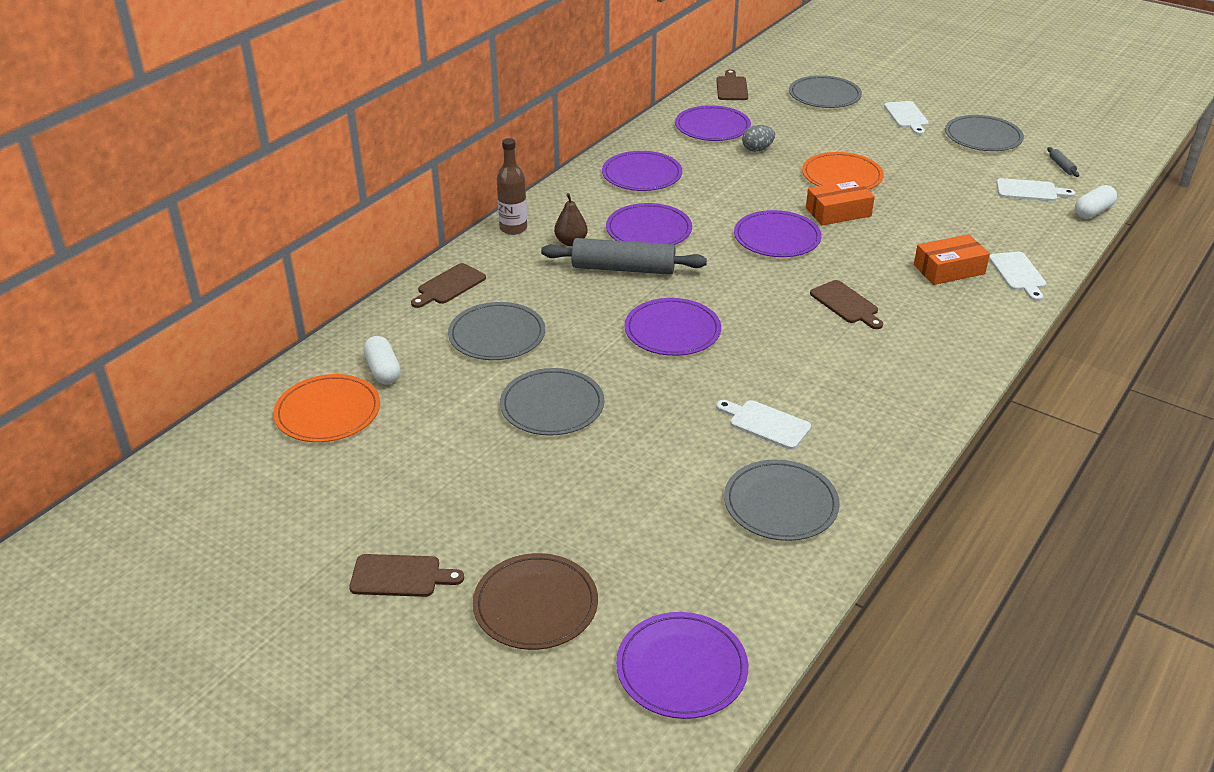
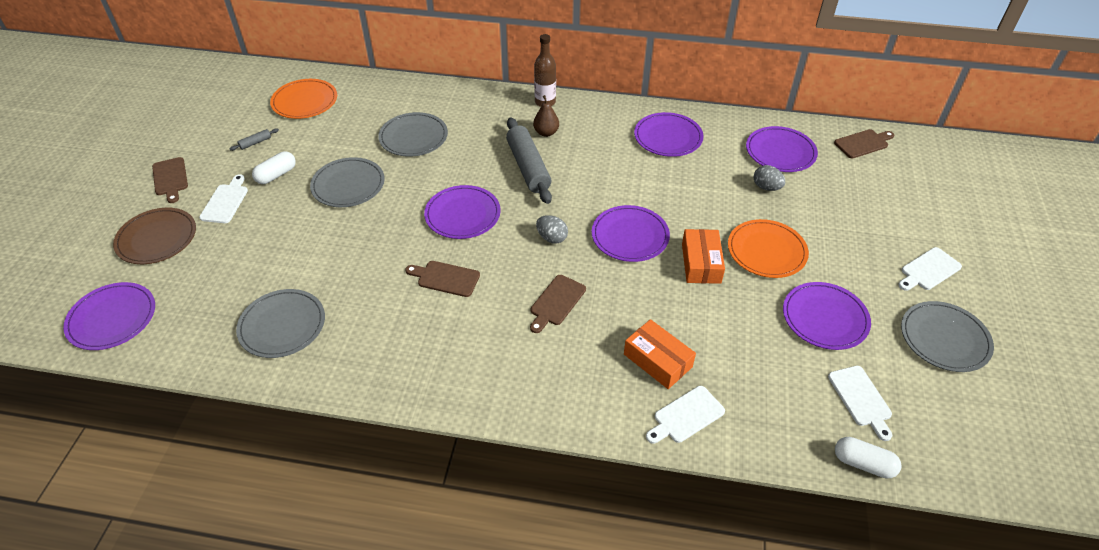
camera: 65 degrees right, 10 degrees up
white capsule [363,336,401,384] -> white capsule moved to [252,151,296,184]
brown cutting board [411,263,486,308] -> brown cutting board moved to [405,261,480,297]
purple plate [606,203,692,245] -> purple plate moved to [783,282,871,350]
white cutting board [716,400,811,450] -> white cutting board moved to [199,174,248,223]
grey plate [789,75,862,108] -> none
orange box [806,179,875,225] -> orange box turned 45 degrees clockwise [682,229,725,284]
grey rolling pin [1047,147,1079,177] -> grey rolling pin moved to [230,128,279,151]
none -> grey egg [536,215,568,244]

